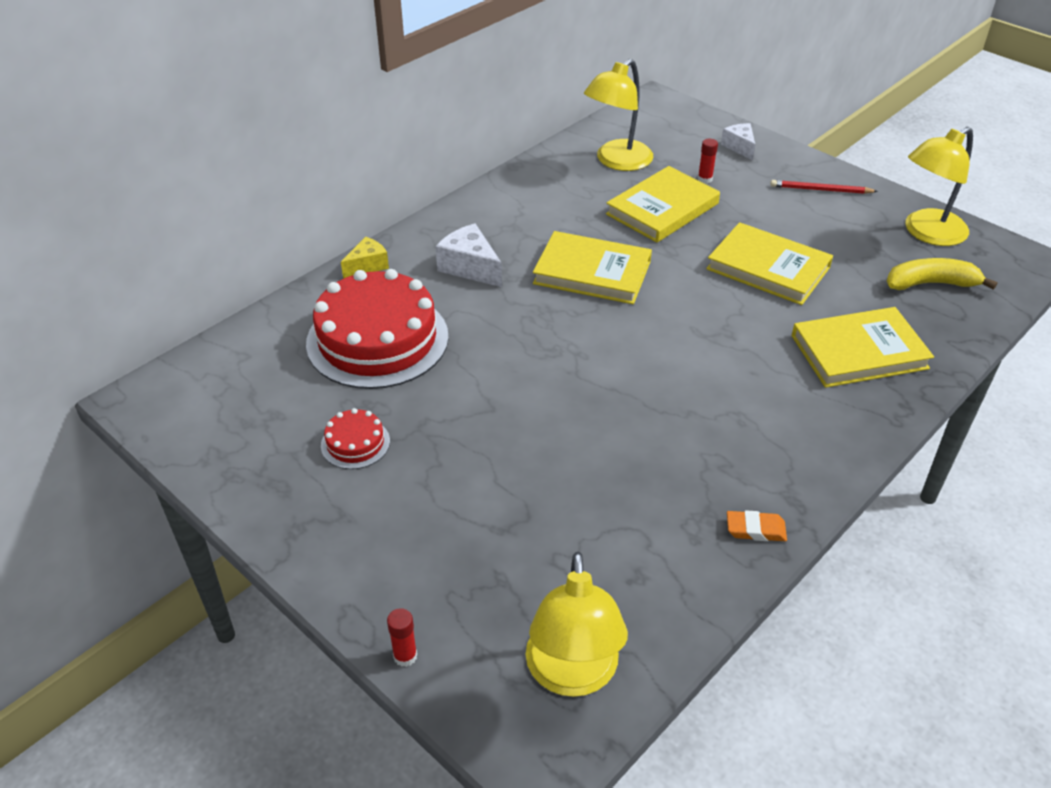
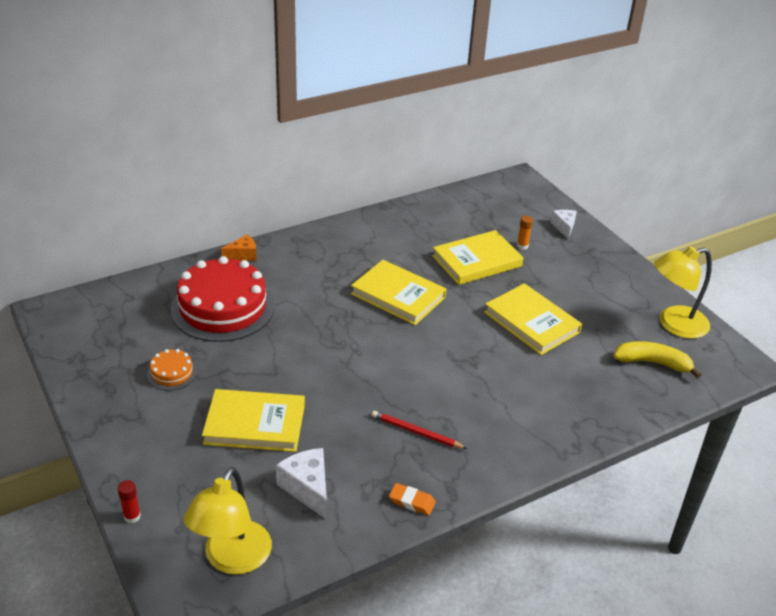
camera: 15 degrees right, 5 degrees down
red cake [321,408,390,469] -> orange cake [147,349,197,391]
yellow cheese [341,237,389,278] -> orange cheese [221,235,257,261]
white cheese [436,223,502,287] -> white cheese moved to [276,448,327,520]
yellow lamp [584,59,653,171] -> none
red glue stick [698,139,718,183] -> orange glue stick [517,216,533,250]
red pencil [770,180,878,194] -> red pencil moved to [372,411,467,449]
yellow book [791,307,934,388] -> yellow book moved to [202,389,305,452]

